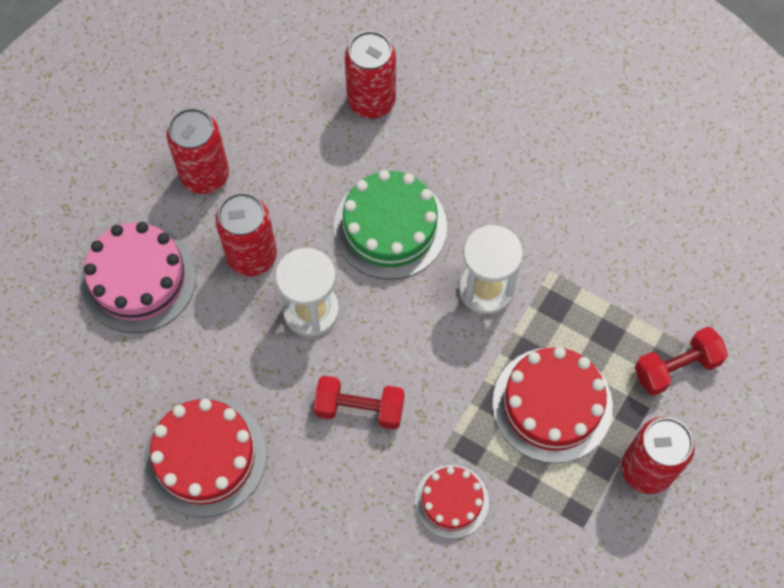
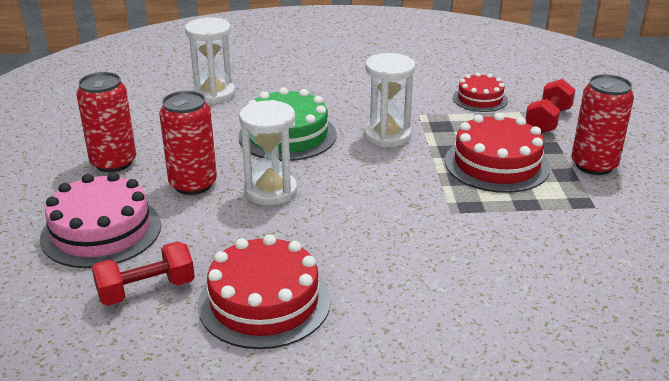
camera: 35 degrees left, 35 degrees down
red dumbbell [314,376,405,429] -> red dumbbell moved to [92,241,195,306]
red can [345,31,396,119] -> white hourglass [185,17,235,104]
red cake [415,465,489,539] -> red cake moved to [453,72,508,112]

